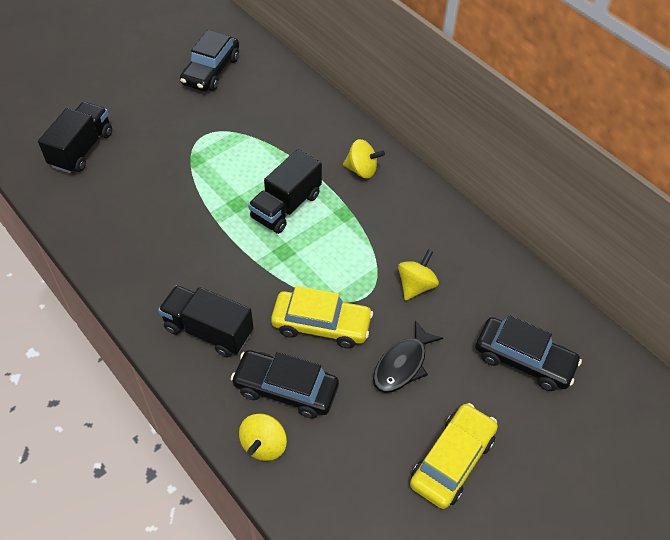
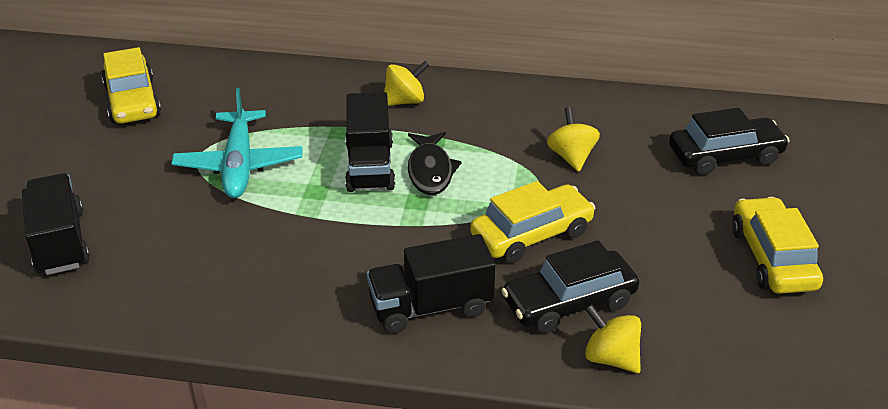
camera: 40 degrees left, 15 degrees down
black car [180,30,239,91] -> yellow car [101,47,161,124]
yellow spinning top [239,414,287,461] -> yellow spinning top turned 150 degrees clockwise [585,304,641,373]
black fish [373,320,443,393] -> black fish moved to [408,132,462,195]
none -> turquoise plane [171,88,302,198]

